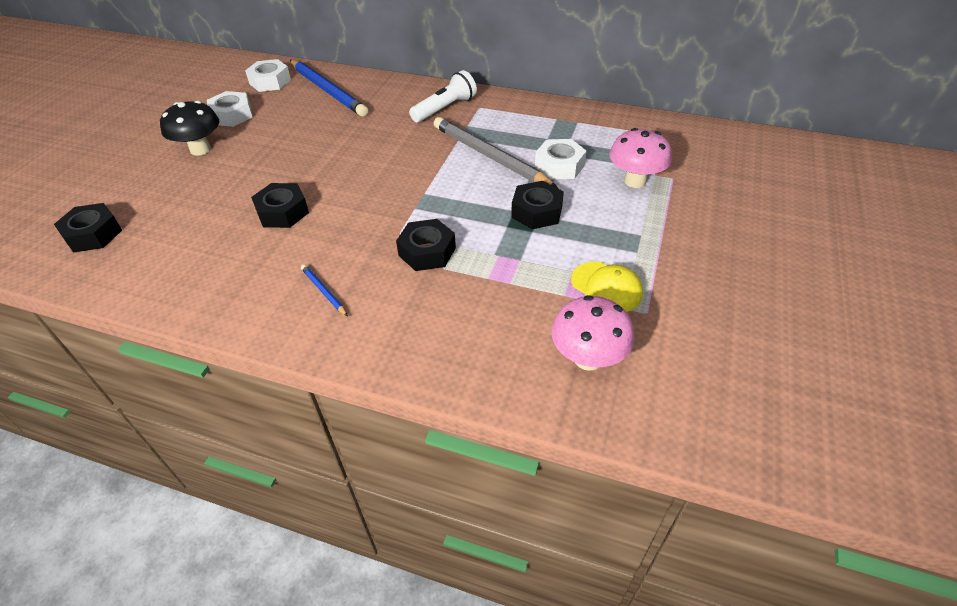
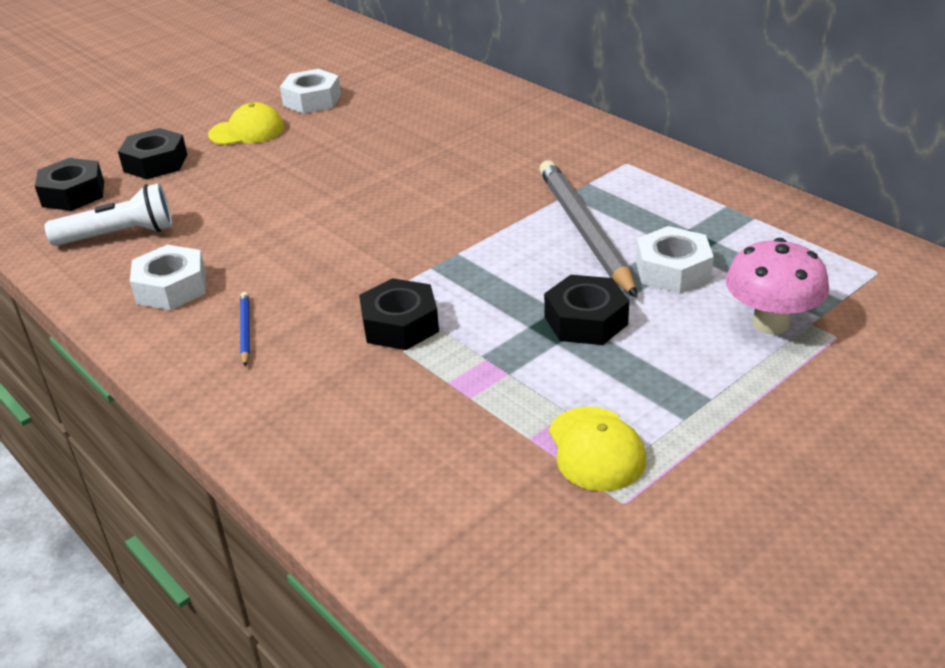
camera: 30 degrees right, 10 degrees down
black mushroom [160,101,219,156] -> yellow cap [208,102,284,145]
white nut [245,59,291,92] -> white nut moved to [130,245,206,310]
black nut [251,183,309,228] -> black nut moved to [118,128,187,179]
blue pencil [290,60,368,117] -> none
white flashlight [409,70,477,123] -> white flashlight moved to [45,183,173,246]
pink mushroom [551,295,635,371] -> none

